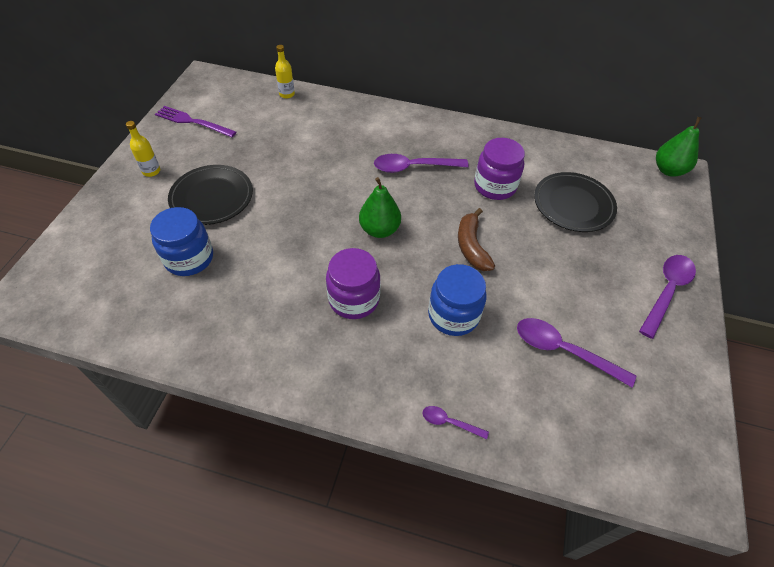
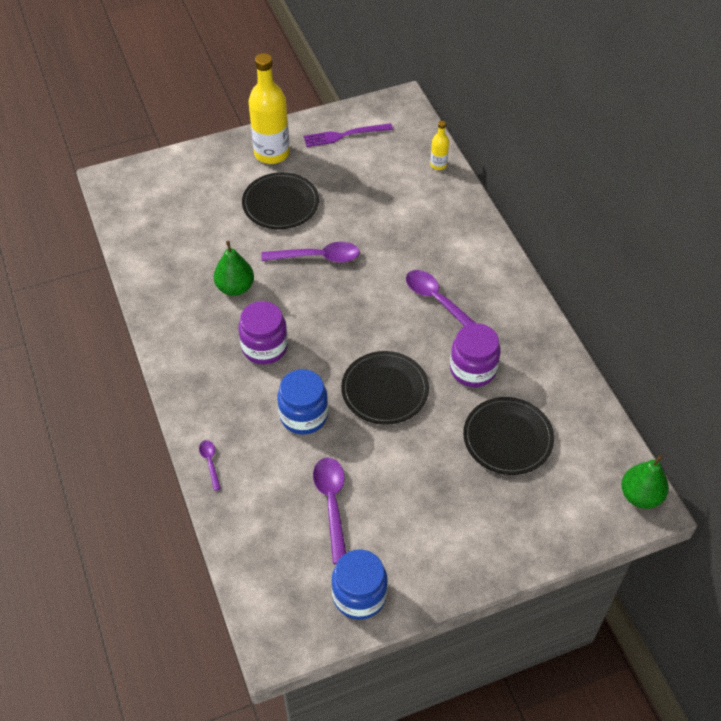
camera: 55 degrees right, 0 degrees up
yellow bottle [126,121,160,177] -> yellow bottle [248,53,290,164], size x2.15
blue jar [150,207,213,276] -> blue jar moved to [331,549,388,620]
purple fork [155,106,236,137] -> purple fork turned 90 degrees counterclockwise [304,123,393,147]
green pear [359,177,401,238] -> green pear moved to [214,241,254,296]
brown banana [458,208,495,271] -> black plate [341,351,429,425]
purple spoon [639,255,696,339] -> purple spoon moved to [261,242,360,263]

